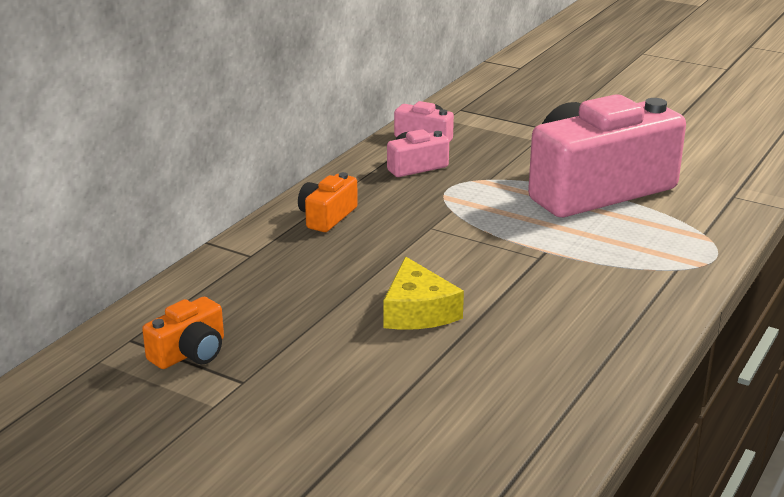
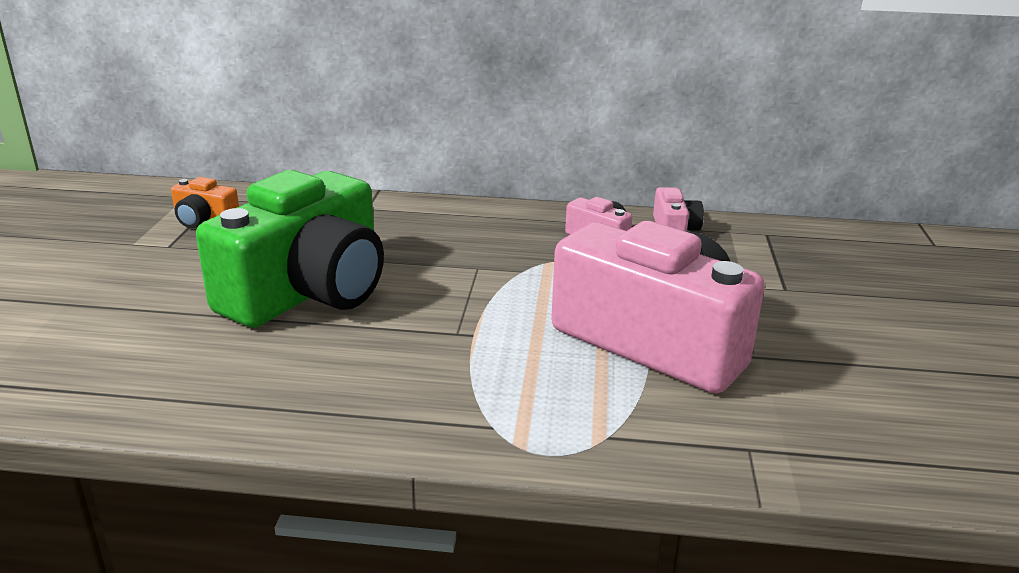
camera: 65 degrees right, 0 degrees up
orange camera [298,172,358,232] -> none
yellow cheese [383,257,464,330] -> green camera [196,170,384,328]

